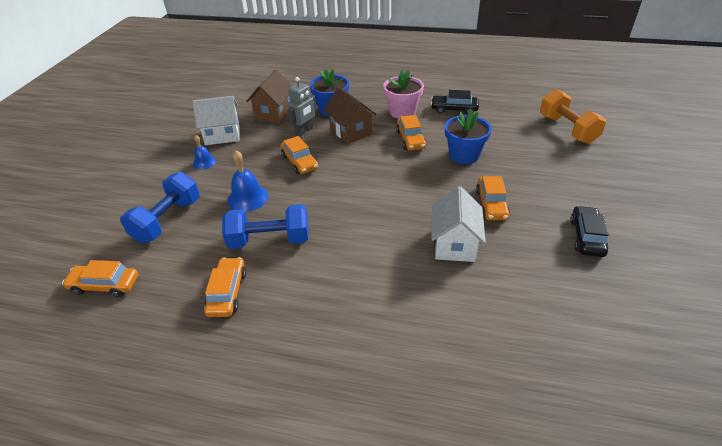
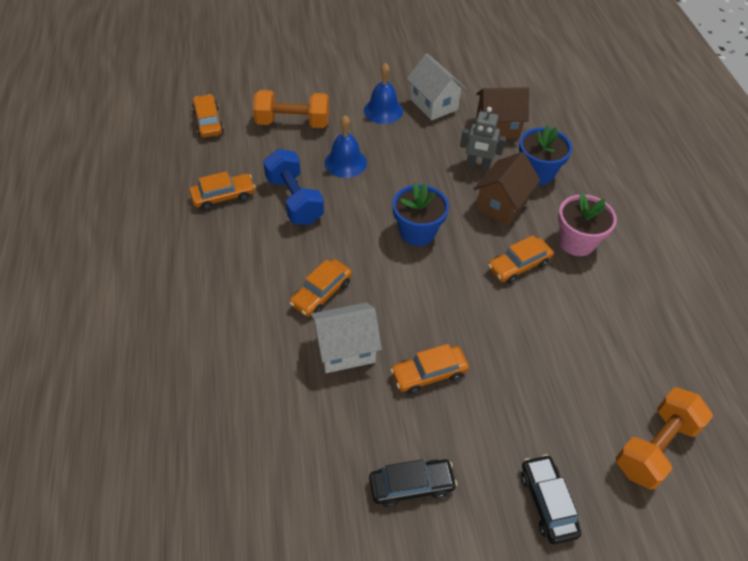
camera: 65 degrees right, 10 degrees up
blue dumbbell [120,172,200,243] -> orange dumbbell [253,90,329,128]
blue bell [193,135,216,170] -> blue bell [364,63,403,124], size x1.62
orange car [280,136,318,174] -> orange car moved to [289,259,352,317]
black car [431,90,479,115] -> black car moved to [521,454,581,544]
blue flower pot [445,110,492,164] -> blue flower pot moved to [393,183,449,246]

